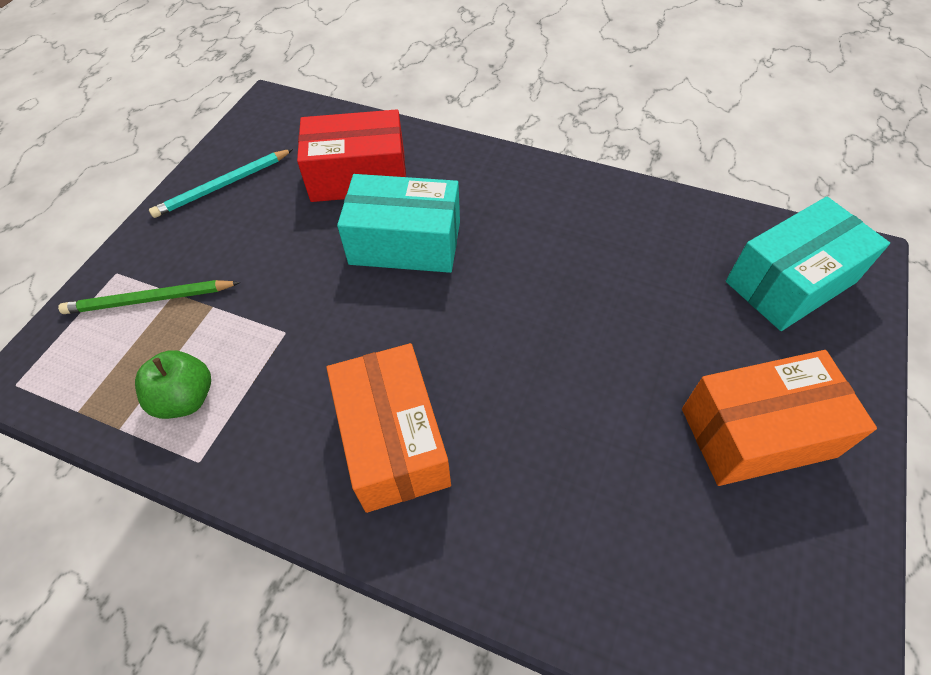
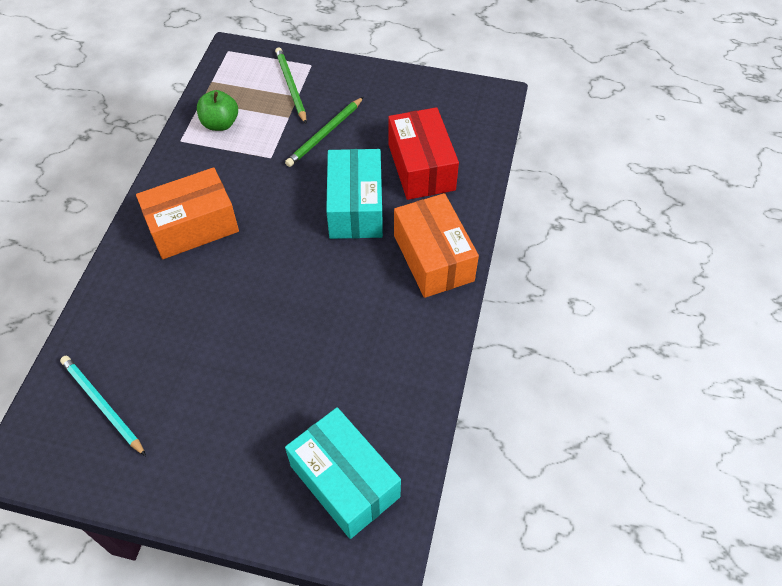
camera: 80 degrees right, 0 degrees up
turquoise pencil [149,149,293,218] -> turquoise pencil moved to [60,356,146,456]
orange box [682,350,877,486] -> orange box moved to [394,193,479,298]
none -> green pencil [285,97,364,167]

